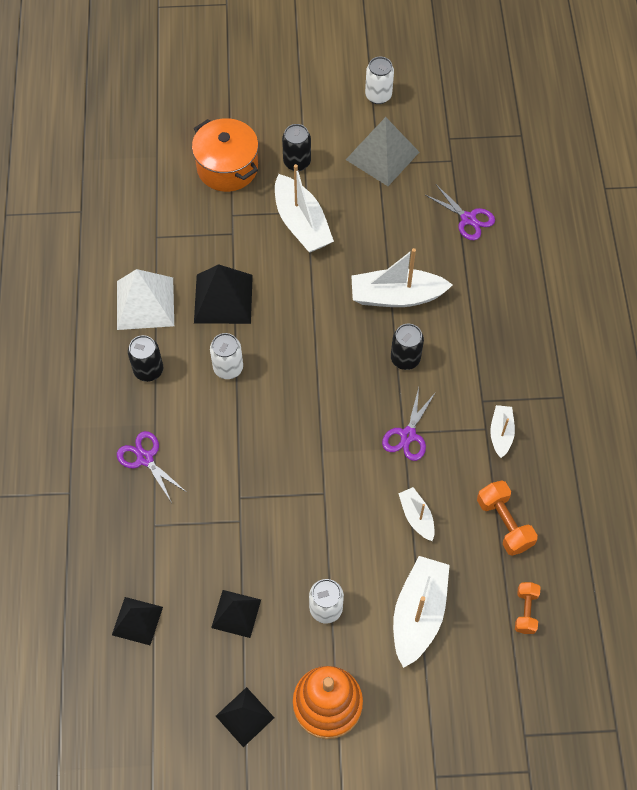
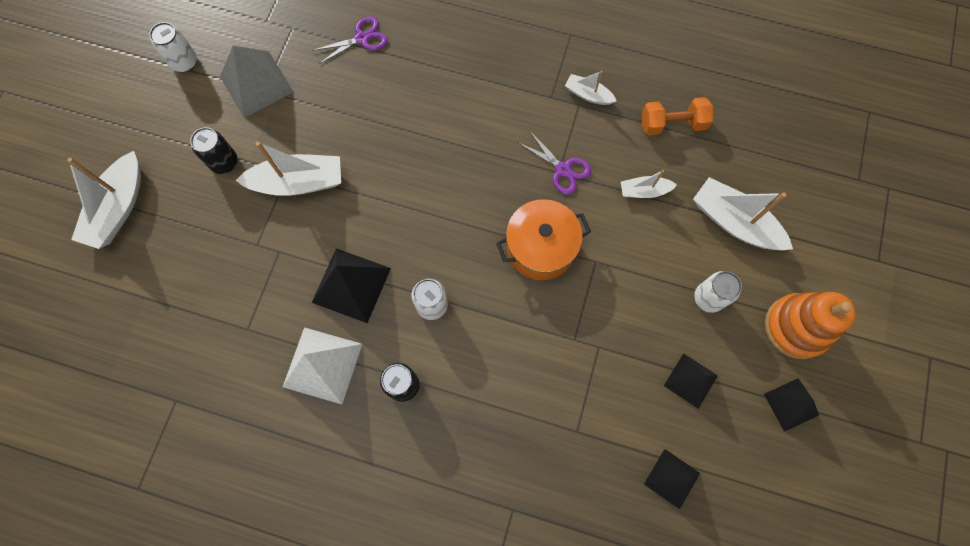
camera: 70 degrees left, 10 degrees up
purple scissors [117,431,186,503] -> none
orange pot [192,118,258,192] -> orange pot moved to [496,199,591,280]
white boat [351,248,453,307] -> white boat moved to [68,151,141,249]
black can [391,324,424,370] -> none
orange dumbbell [515,582,541,634] -> none

